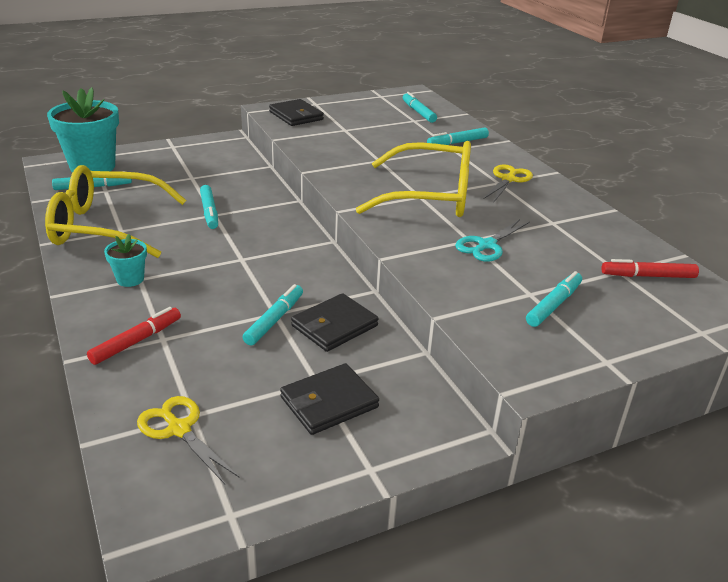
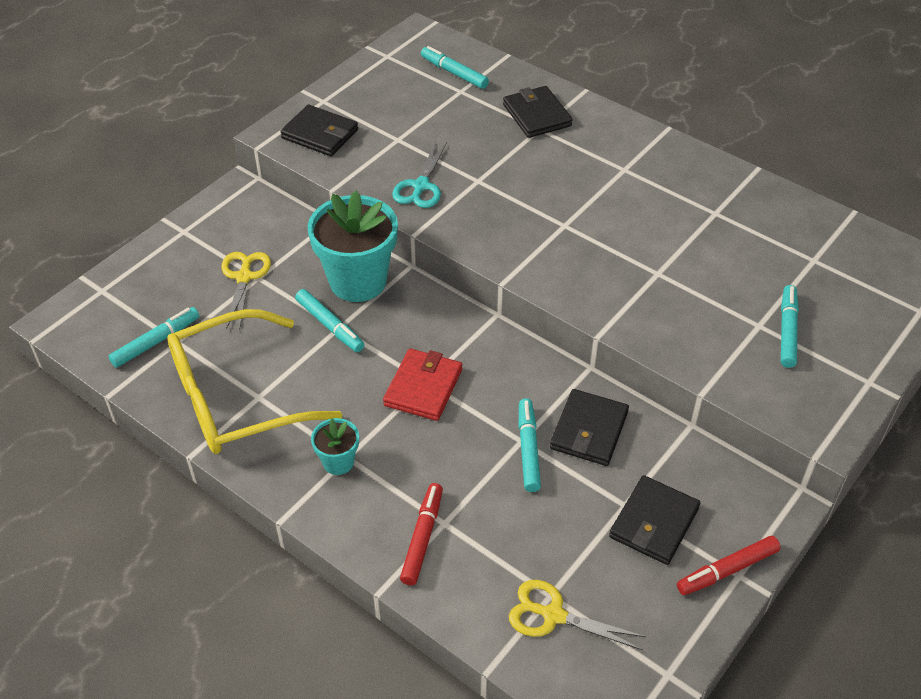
camera: 25 degrees left, 15 degrees up
turquoise flower pot [47,87,119,173] -> turquoise flower pot moved to [308,191,398,302]
yellow glasses [356,141,471,217] -> none
turquoise marker [427,127,489,145] -> black wallet [503,86,573,138]
turquoise scissors [455,219,530,262] -> turquoise scissors moved to [392,141,447,208]
yellow scissors [484,164,533,203] -> yellow scissors moved to [222,252,271,331]
red marker [602,259,699,278] -> red marker moved to [677,536,781,595]
none -> red wallet [383,348,462,421]

